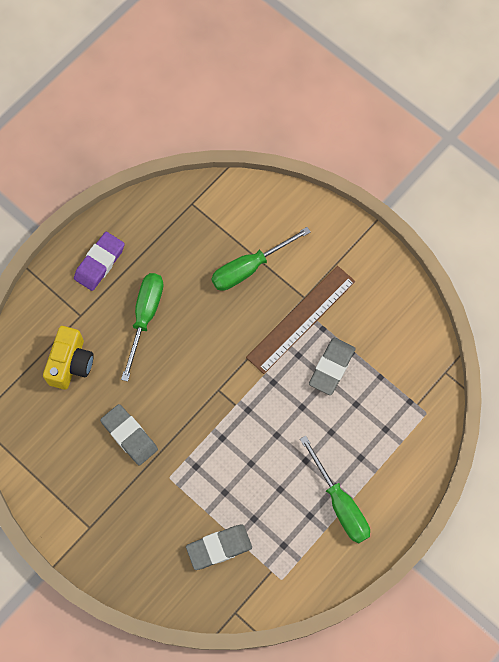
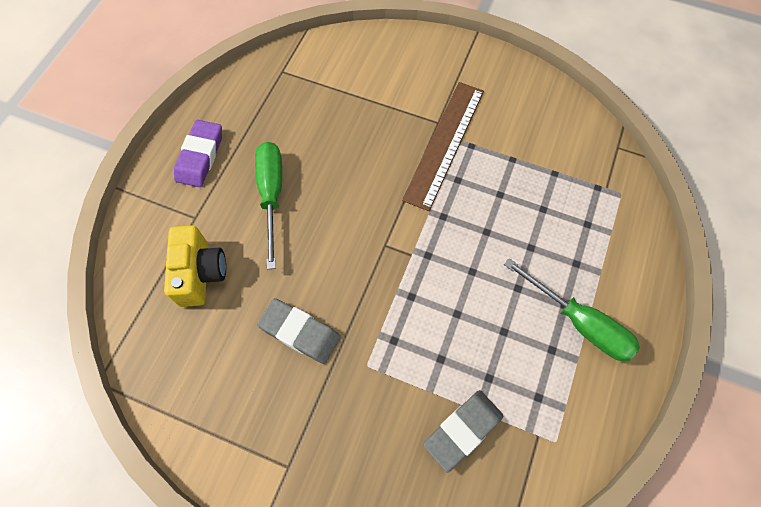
camera: 20 degrees left, 5 degrees down
green screwdriver [211,227,311,291] -> none
grey eraser [309,338,356,395] -> none

